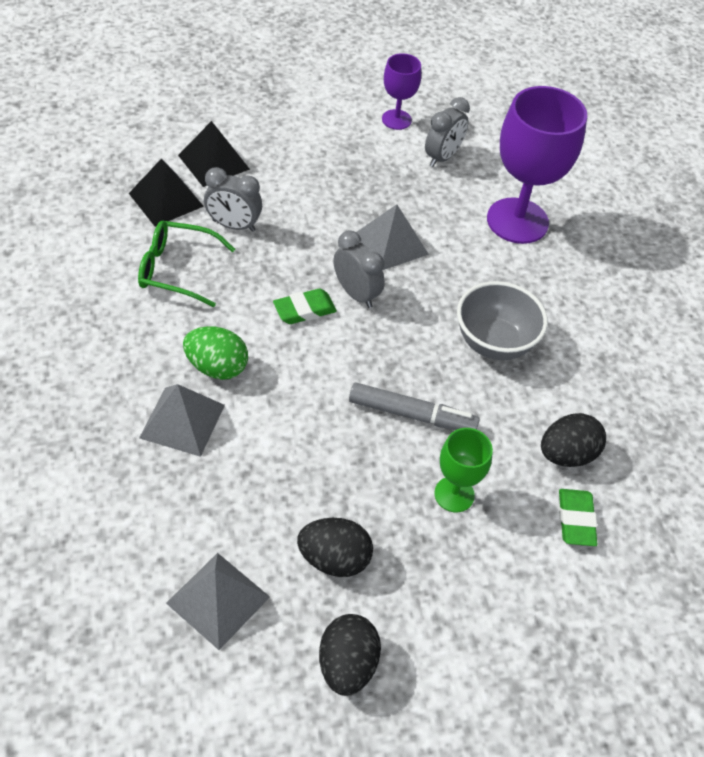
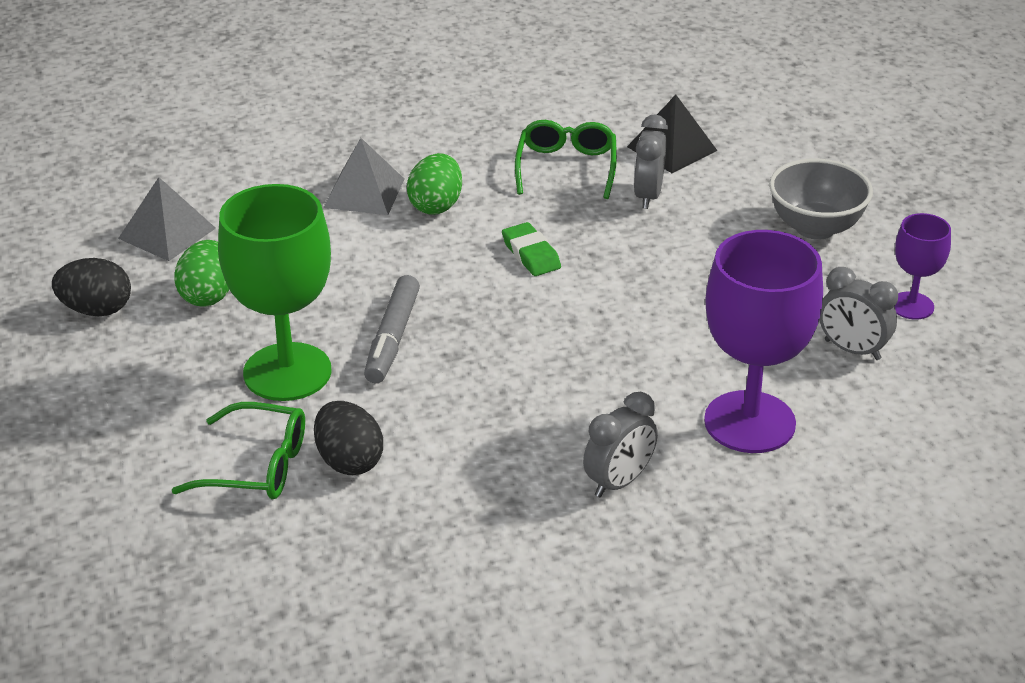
camera: 90 degrees right, 15 degrees down
black pyramid [178,121,250,187] -> none
black egg [297,518,373,577] -> green egg [174,240,229,307]
grey clock [333,230,385,308] -> grey clock moved to [583,392,658,497]
grey pyramid [356,204,429,270] -> none
green goblet [434,428,493,512] -> green goblet [218,184,332,401], size x1.92
grey bowl [457,281,548,360] -> grey bowl moved to [769,159,873,240]
green eraser [559,489,597,546] -> green glasses [172,402,305,499]

